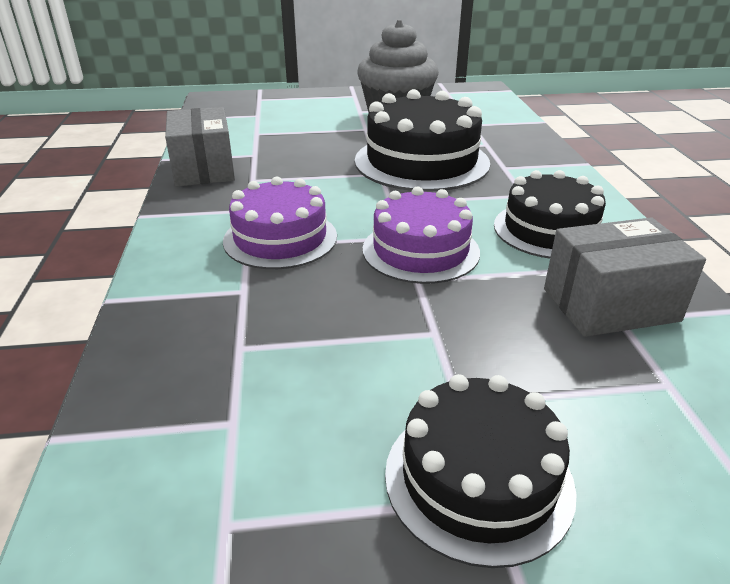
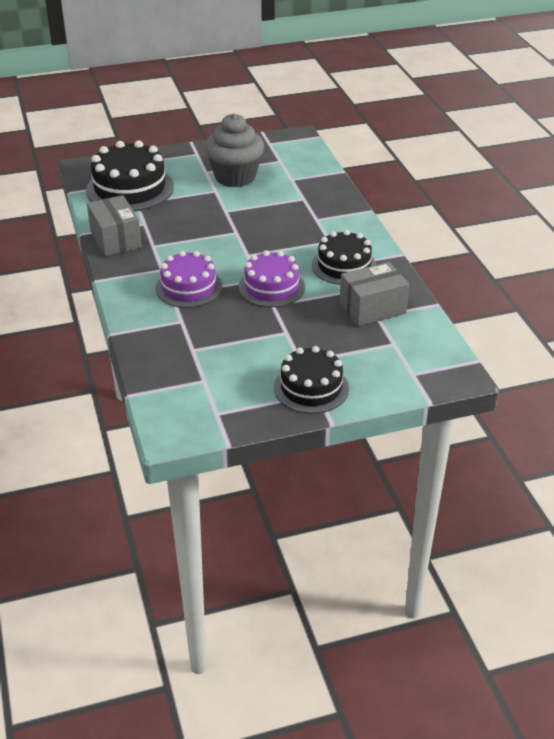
camera: 10 degrees left, 5 degrees up
black cake [355,89,490,192] -> black cake moved to [86,141,174,211]

